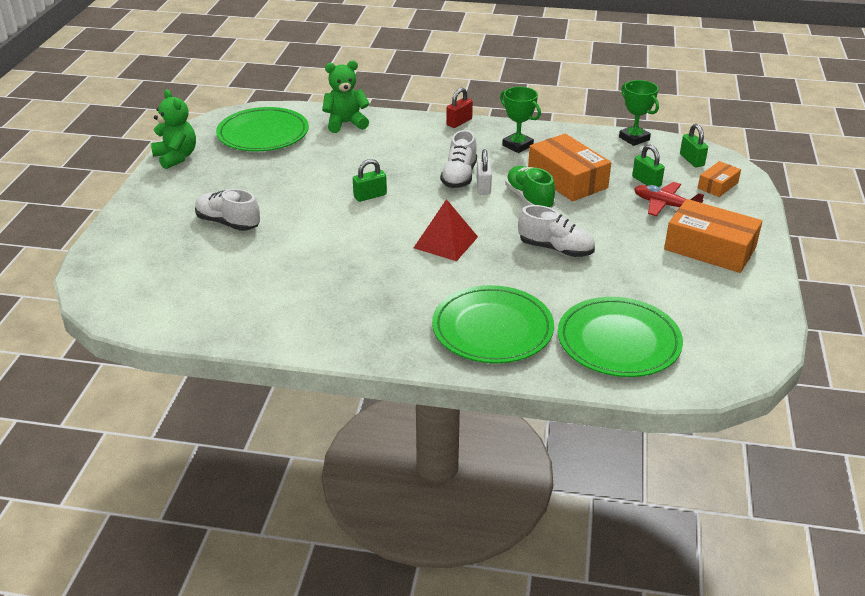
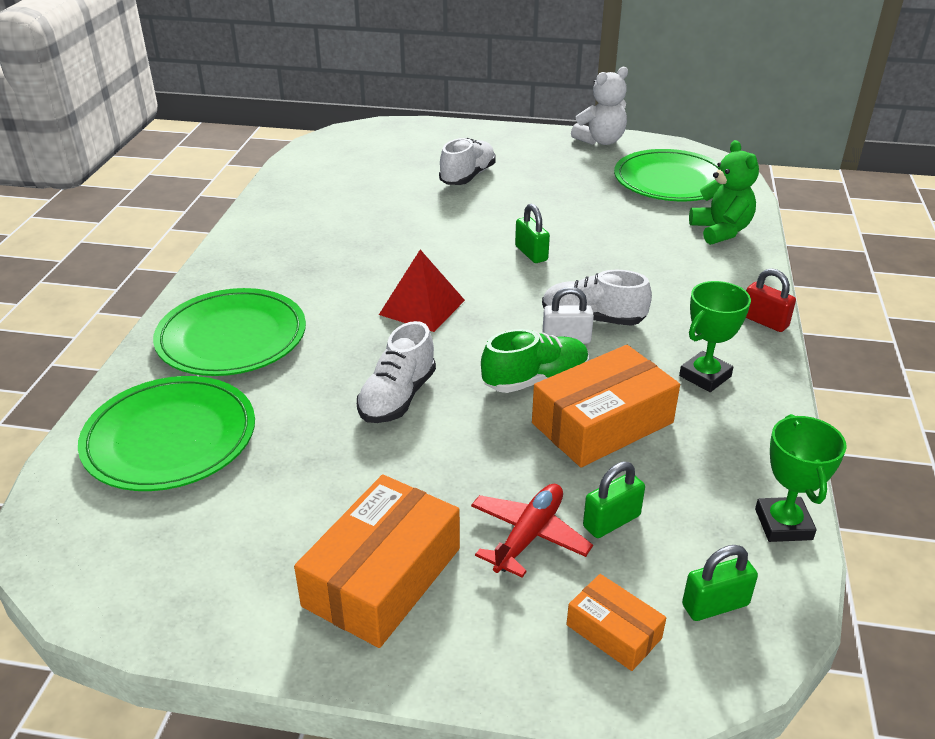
camera: 90 degrees right, 0 degrees up
green teddy bear [151,90,196,169] -> white teddy bear [571,67,628,145]
green trophy [619,80,659,146] -> green trophy turned 60 degrees counterclockwise [755,414,846,542]

